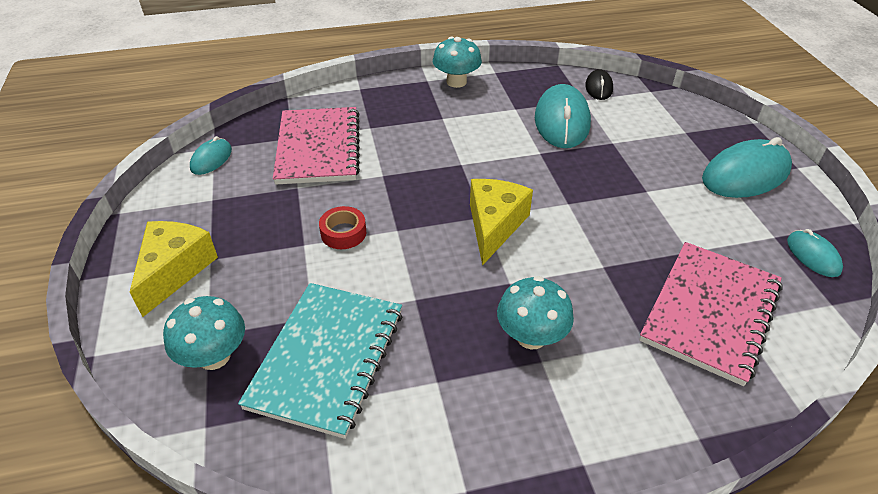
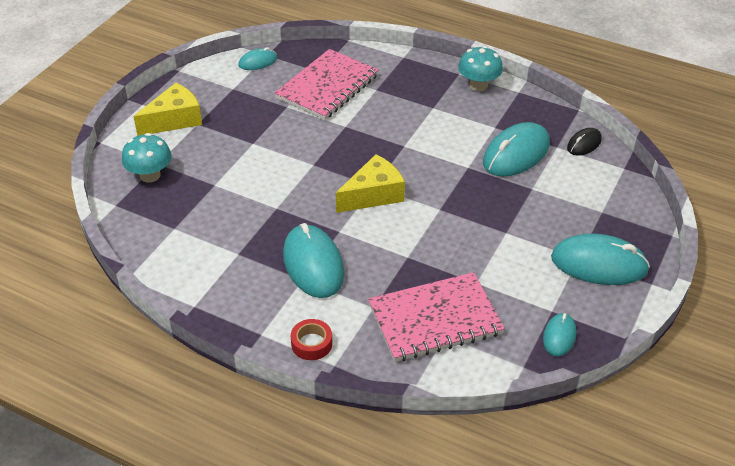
camera: 40 degrees right, 0 degrees up
turquoise notebook [238,283,402,439] -> none
red tape [319,206,366,249] -> red tape moved to [291,319,332,360]
turquoise mushroom [497,276,574,349] -> turquoise mouse [283,223,344,298]

